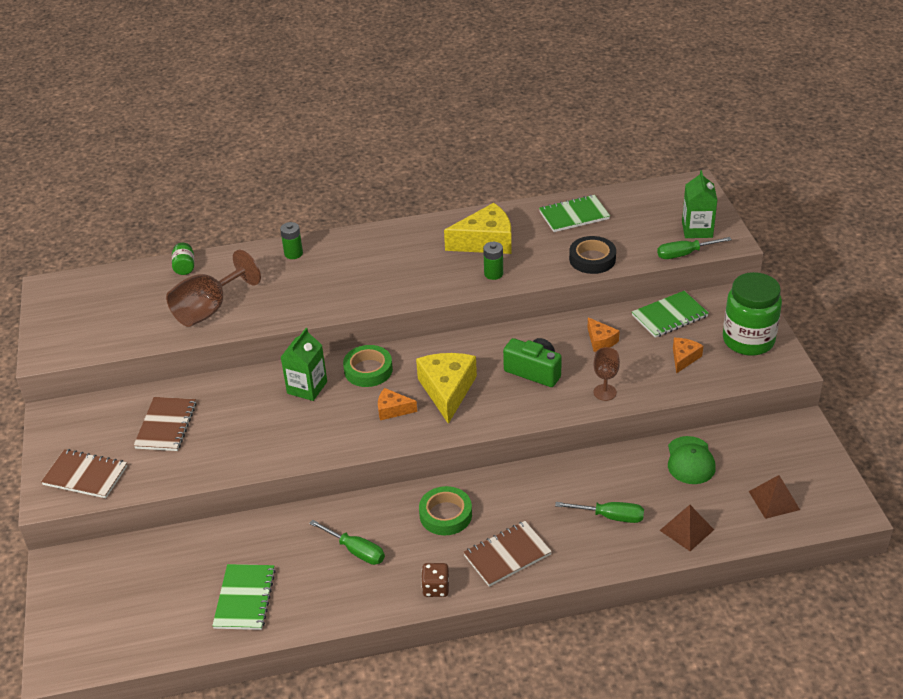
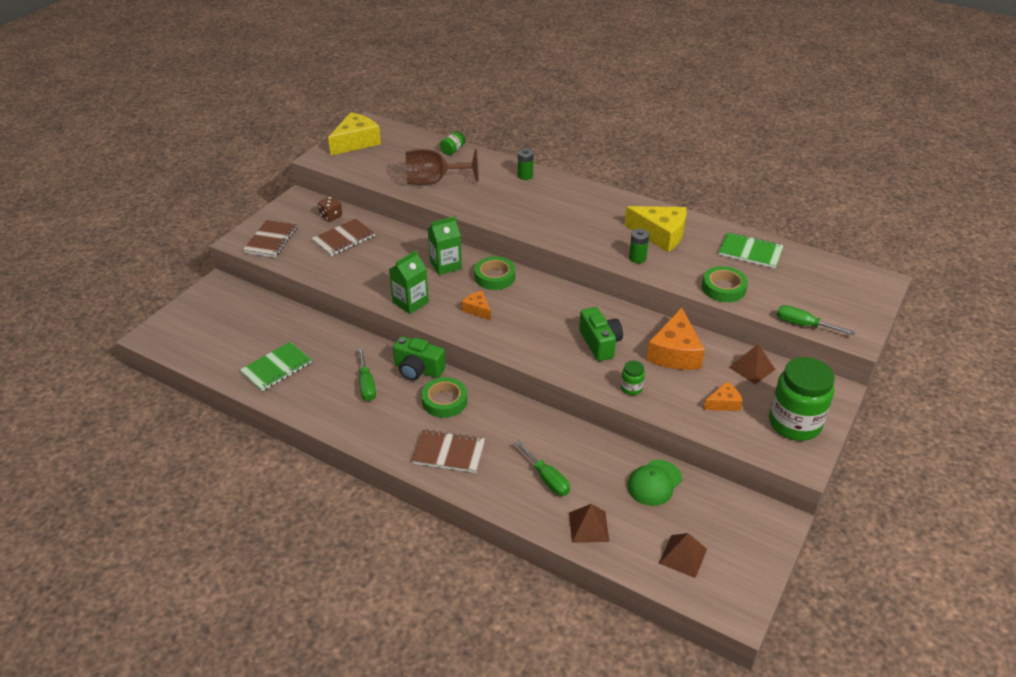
camera: 40 degrees right, 0 degrees up
brown notebook [41,449,127,498] -> brown notebook turned 45 degrees clockwise [243,220,297,258]
yellow cheese [416,353,477,424] -> yellow cheese moved to [328,112,381,155]
brown dice [421,563,449,597] -> brown dice moved to [318,196,342,221]
black tape [569,236,616,274] -> green tape [702,266,748,302]
orange cheese [588,317,619,352] -> orange cheese [646,307,705,370], size x1.91
brown goblet [593,347,620,401] -> green jar [621,361,645,395]
green notebook [632,291,709,338] -> brown pyramid [729,344,776,384]
green carton [682,170,718,238] -> green carton moved to [389,250,429,314]
none -> green camera [393,336,446,381]

